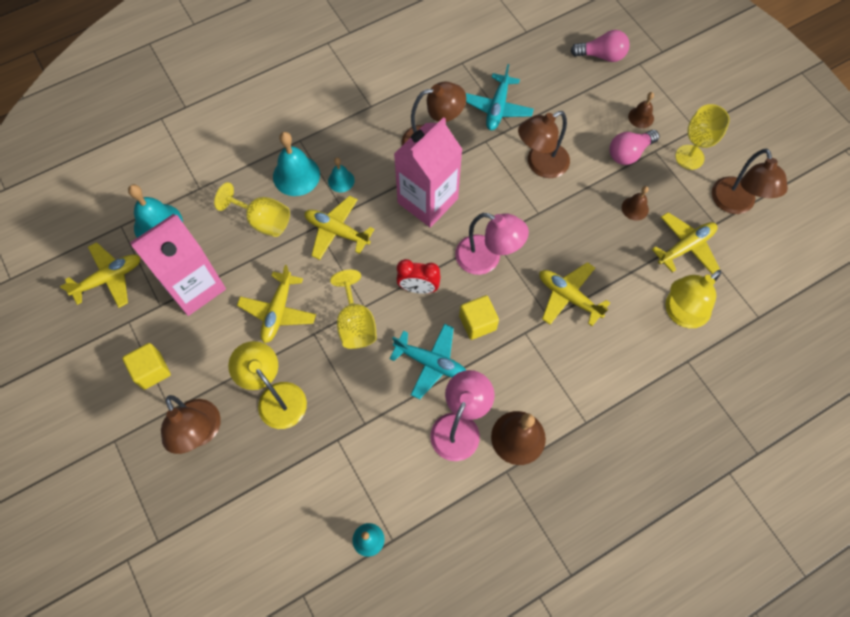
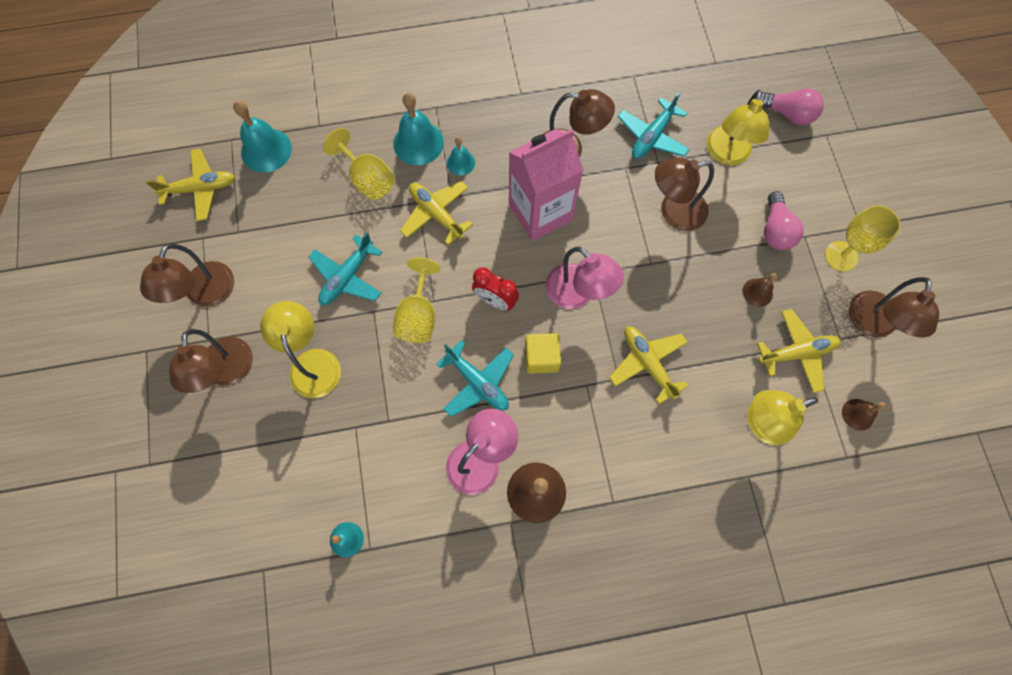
camera: 20 degrees right, 5 degrees up
yellow cube [122,343,171,390] -> brown lamp [140,244,234,307]
pink carton [130,214,226,316] -> none
yellow plane [237,265,316,343] -> turquoise plane [309,232,382,305]
pink light bulb [610,130,659,165] -> pink light bulb turned 75 degrees counterclockwise [764,191,804,250]
brown bell [628,92,654,128] -> brown bell moved to [842,399,886,431]
none -> yellow lamp [706,90,770,165]

